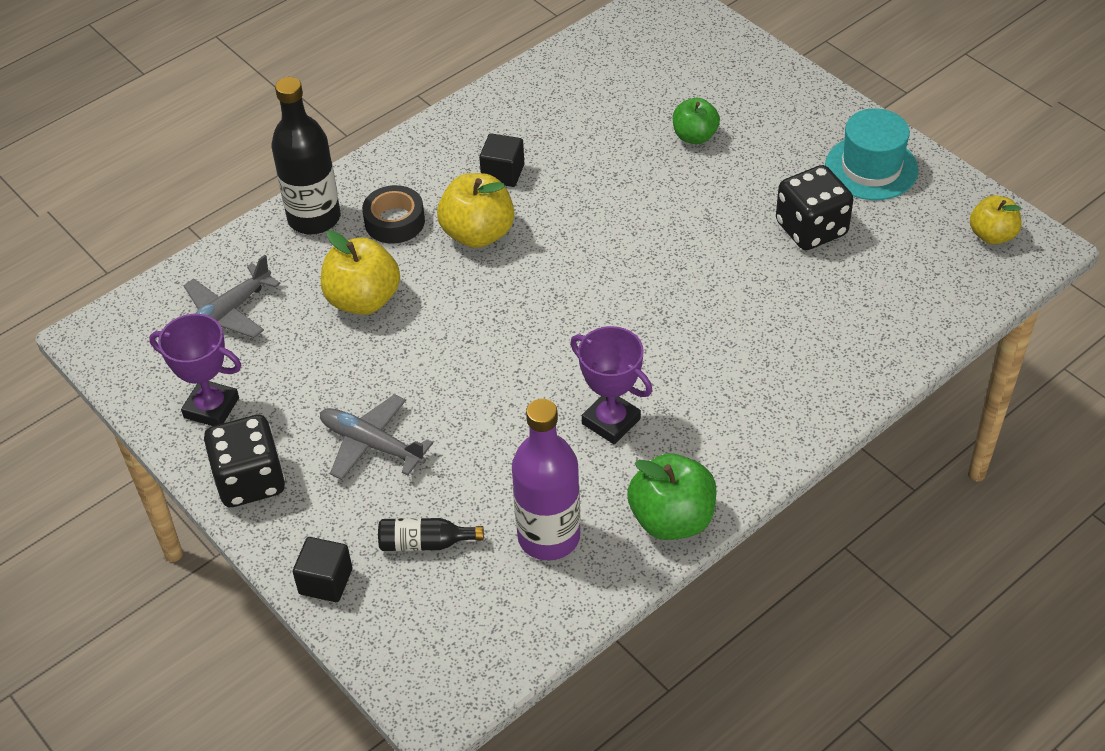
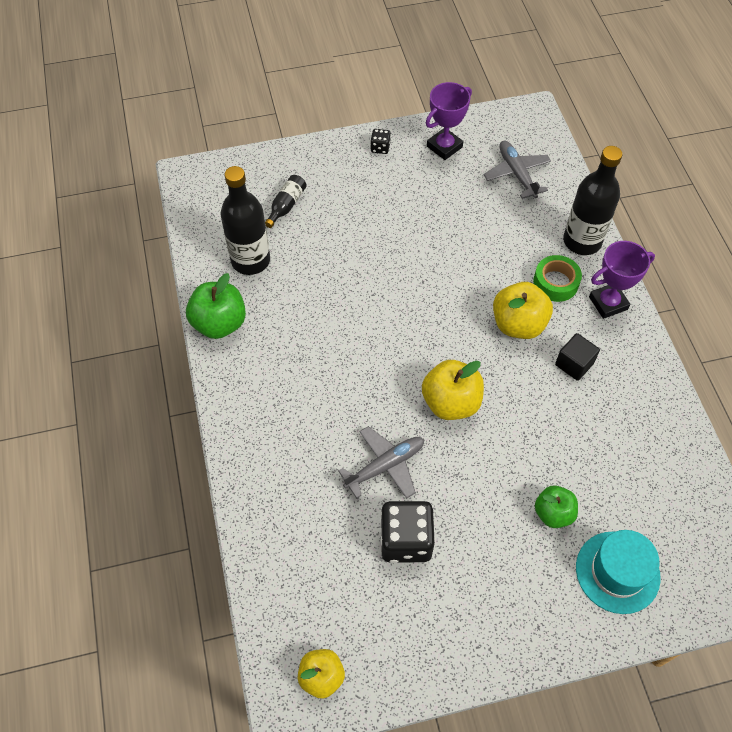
camera: 115 degrees right, 10 degrees up
black dice [204,414,285,507] -> black dice [370,129,391,154], size x0.47
black cube [293,537,352,602] -> none
grey plane [320,394,433,480] -> grey plane moved to [338,426,424,499]
yellow apple [321,230,400,315] -> yellow apple moved to [422,360,484,420]
black tape [362,185,425,244] -> green tape [533,255,582,302]
purple bottle [512,399,580,560] -> black bottle [221,166,270,275]
purple trophy [570,326,652,444] -> purple trophy moved to [589,241,655,319]
turquoise hat [825,109,918,200] -> turquoise hat moved to [576,530,661,614]

